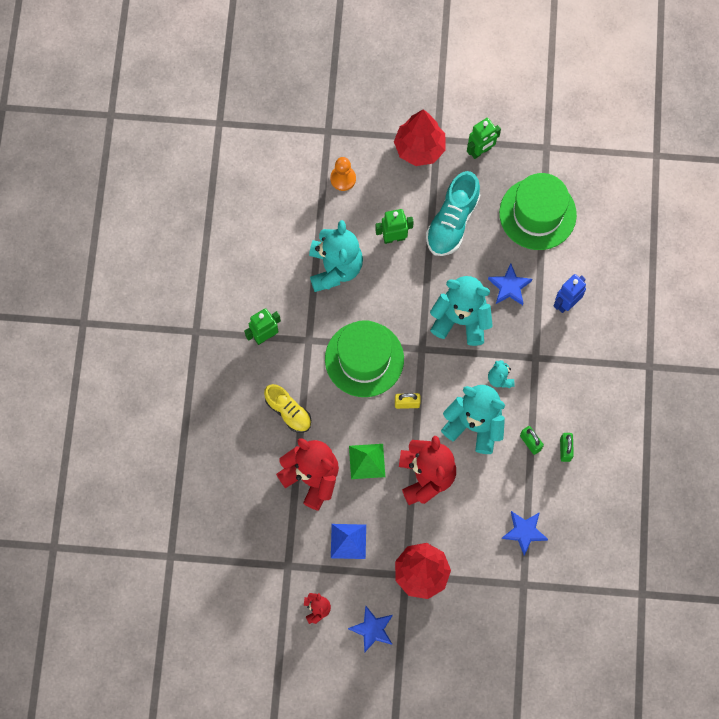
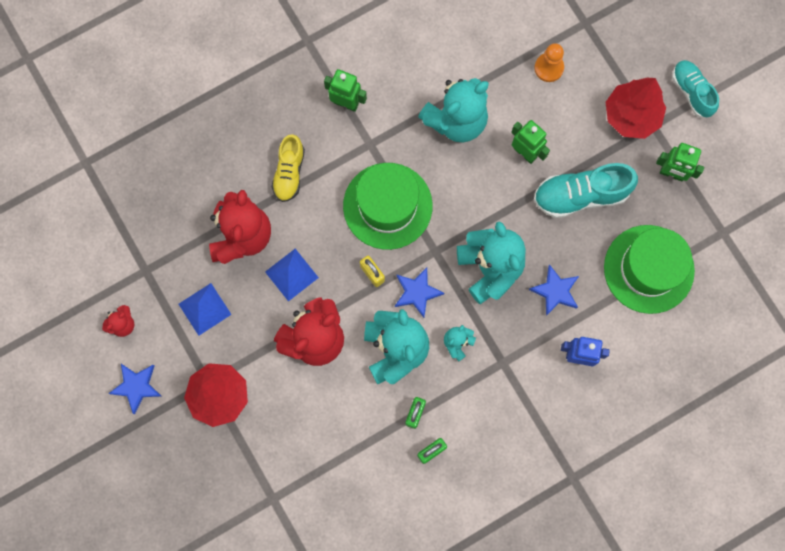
camera: 55 degrees right, 5 degrees up
green pyramid [349,444,385,479] -> blue pyramid [265,249,319,301]
blue star [502,511,548,556] -> blue star moved to [395,267,444,318]
none -> turquoise shoe [672,60,719,117]

